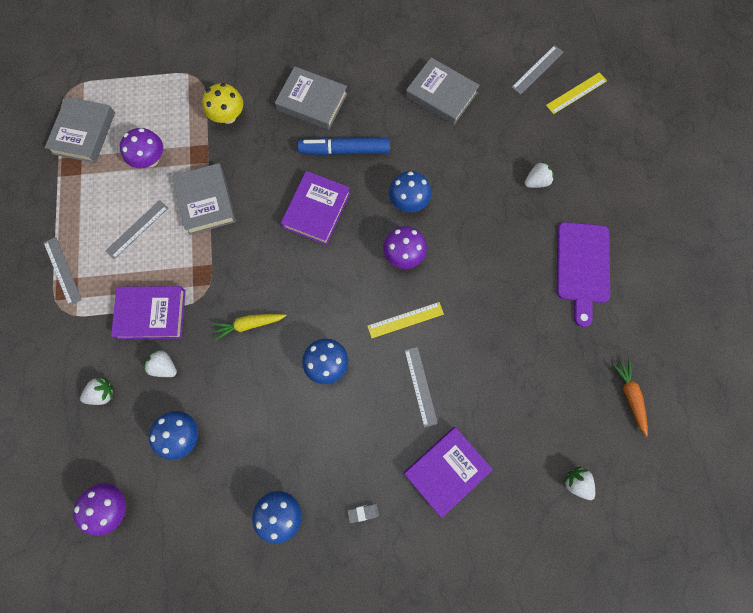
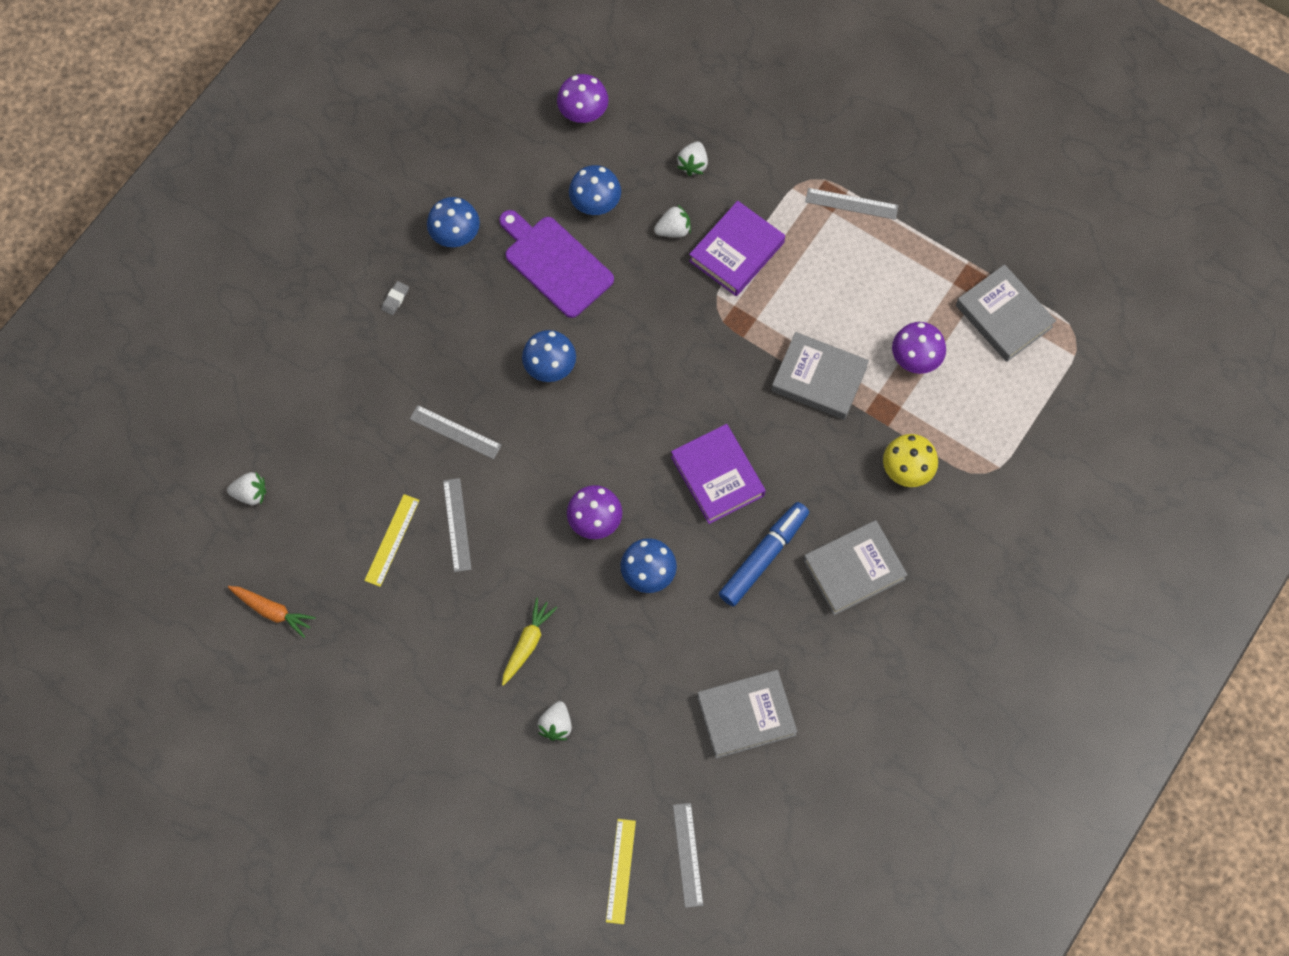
camera: 130 degrees right, 5 degrees down
grey ruler [105,200,168,259] -> grey ruler moved to [443,478,472,572]
yellow carrot [212,314,287,341] -> yellow carrot moved to [502,598,557,686]
yellow ruler [367,302,444,338] -> yellow ruler moved to [364,494,420,587]
purple book [404,427,493,518] -> none
purple cutting board [557,222,610,327] -> purple cutting board moved to [499,210,614,318]

